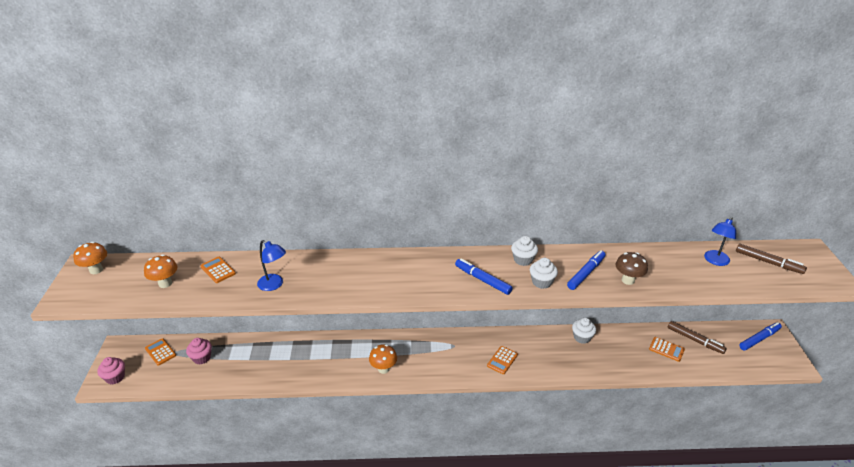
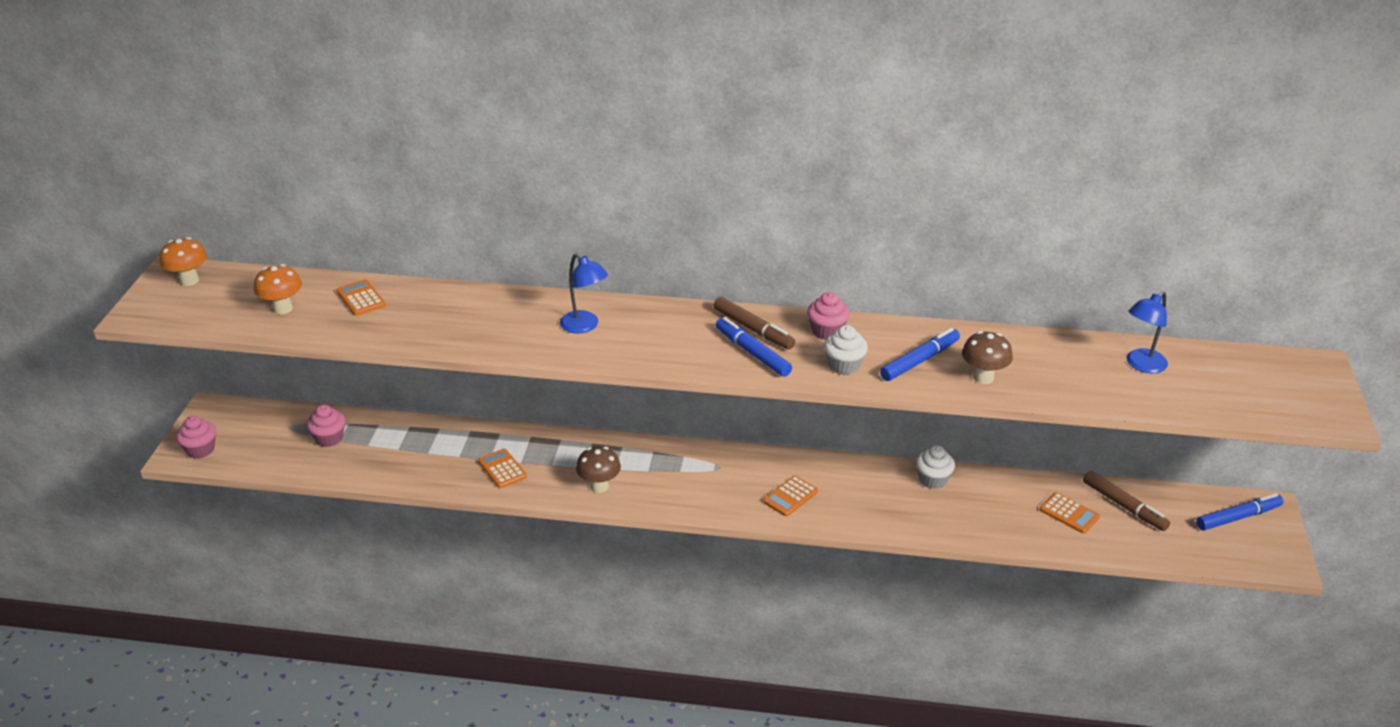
camera: 10 degrees right, 0 degrees up
orange calculator [145,338,176,366] -> orange calculator moved to [478,448,527,488]
blue lamp [257,240,286,291] -> blue lamp moved to [560,254,608,334]
orange mushroom [369,344,397,374] -> brown mushroom [576,446,621,493]
white cupcake [511,236,538,266] -> pink cupcake [807,292,850,340]
brown marker [736,244,807,274] -> brown marker moved to [714,297,795,350]

